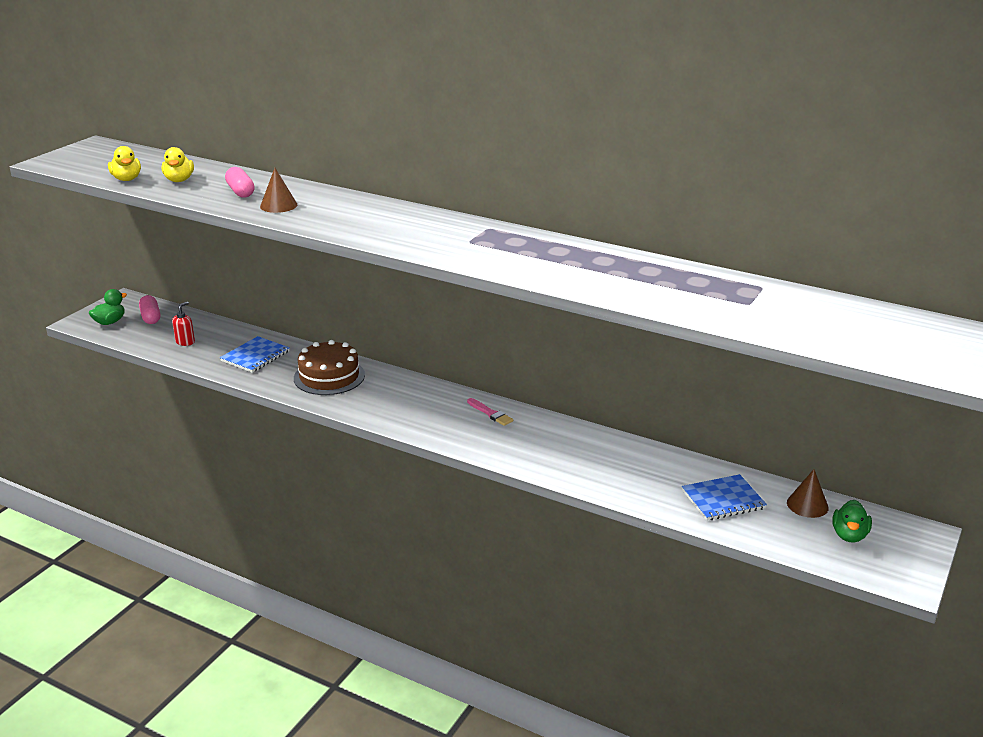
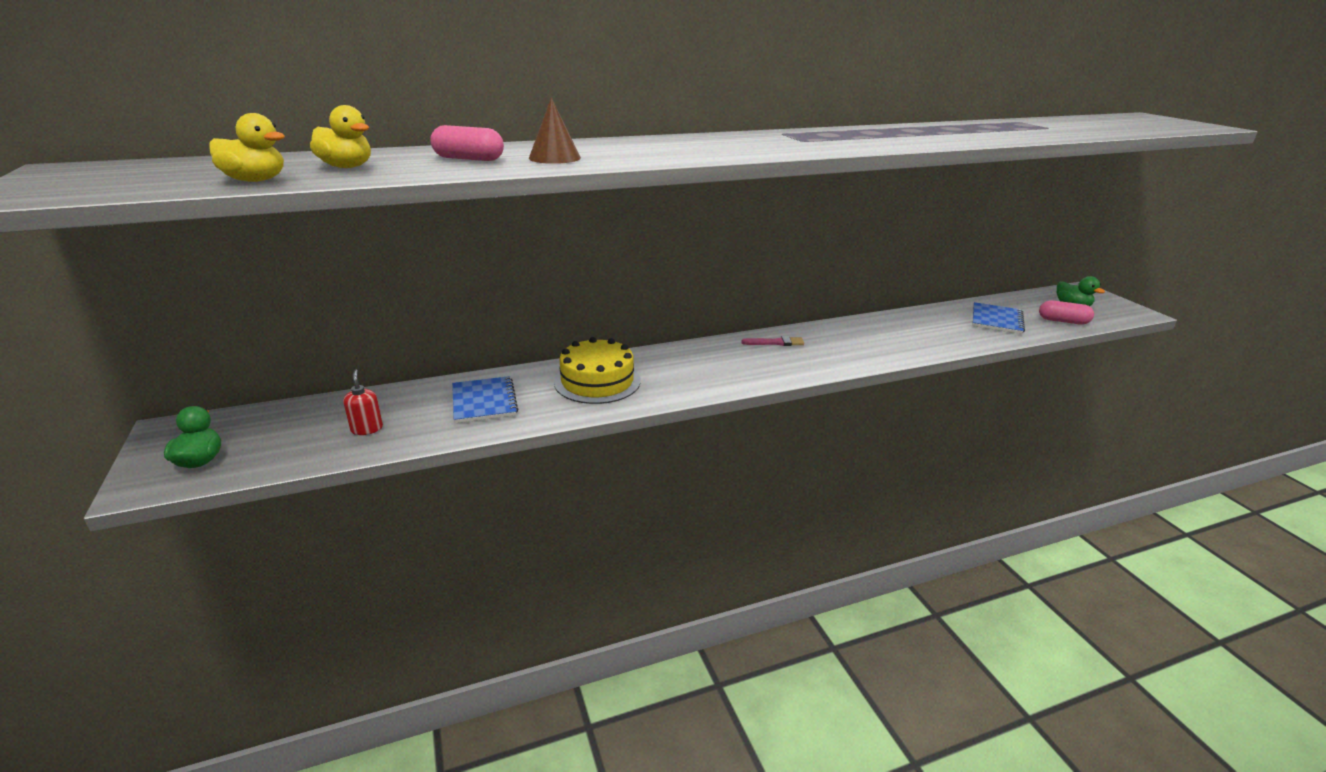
camera: 50 degrees left, 0 degrees up
pink capsule [139,295,160,324] -> pink capsule moved to [1039,300,1094,325]
brown cake [294,340,365,395] -> yellow cake [554,337,640,404]
brown cone [787,469,829,518] -> none

